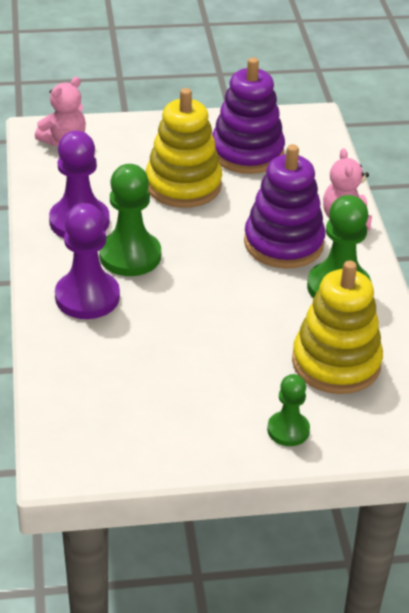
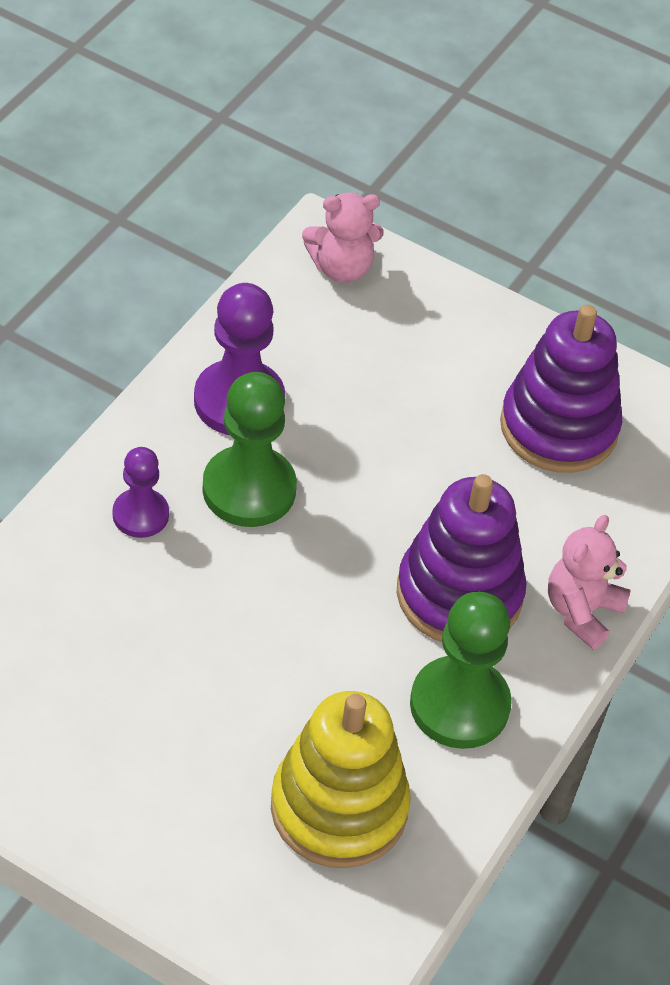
camera: 35 degrees right, 10 degrees up
purple pawn [55,203,120,319] -> purple pawn [113,447,169,538], size x0.59
yellow stacking toy [146,88,222,208] -> none
green pawn [267,374,310,446] -> none

